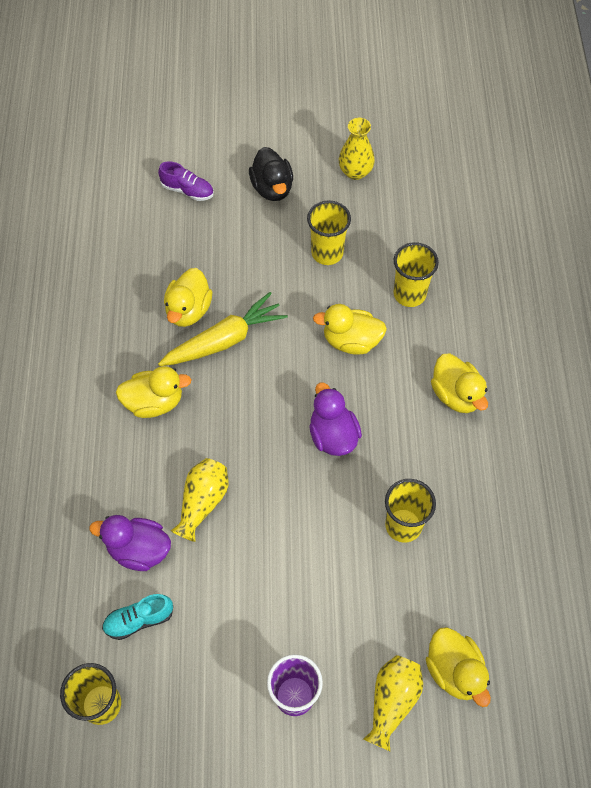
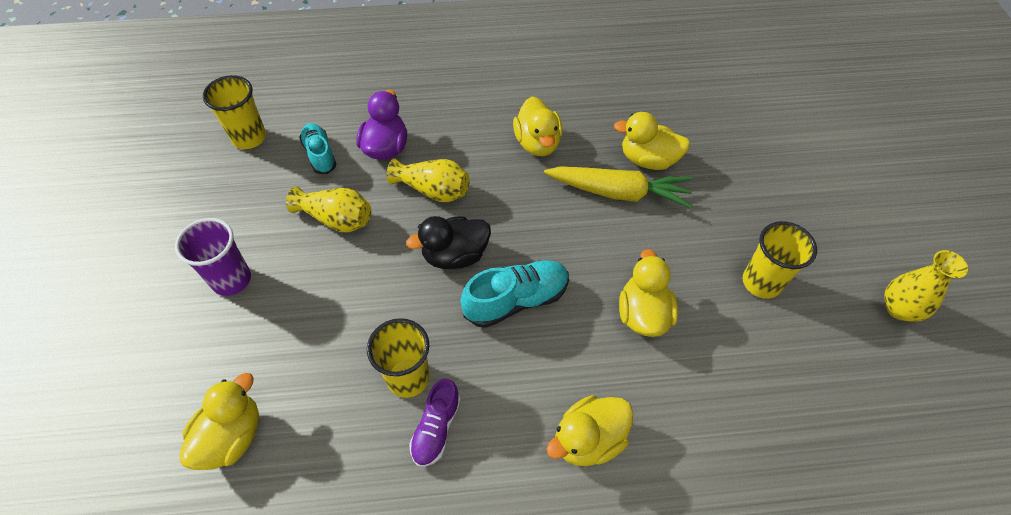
camera: 85 degrees right, 5 degrees down
purple shoe [158,161,214,201] -> purple shoe moved to [409,379,461,467]
yellow carrot [158,292,288,366] -> yellow carrot turned 45 degrees counterclockwise [544,166,693,208]
black duck [249,147,293,201] -> black duck moved to [406,216,491,269]
purple duck [309,383,362,456] -> turquoise shoe [461,260,569,328]
yellow vase [363,655,423,751] -> yellow vase moved to [286,186,371,232]
yellow cup [394,242,439,307] -> none
yellow duck [426,627,491,707] -> yellow duck turned 150 degrees clockwise [179,373,259,470]

